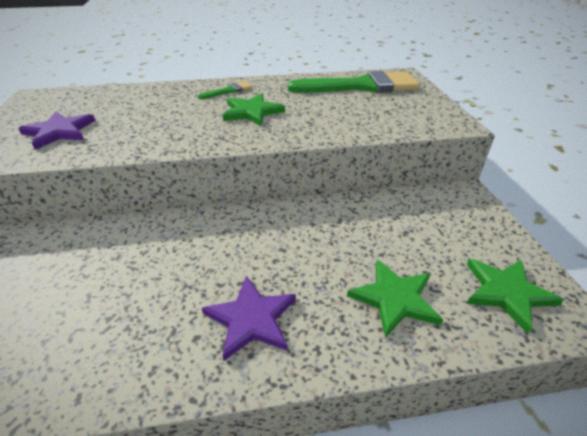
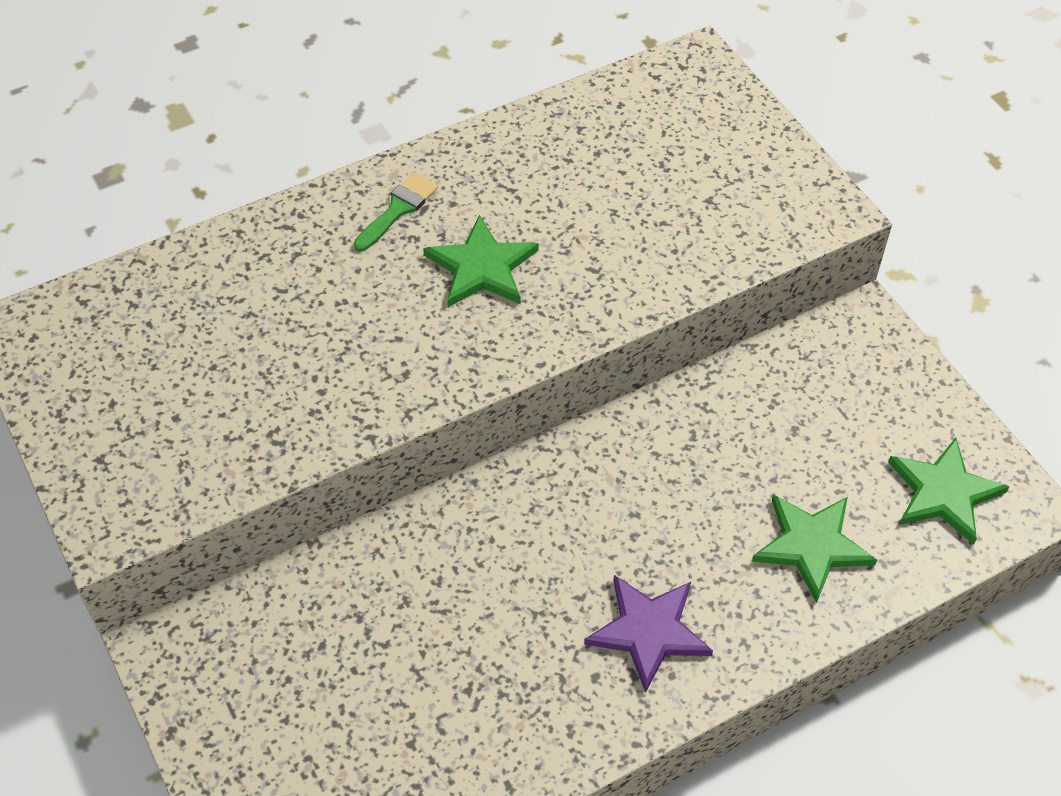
camera: 20 degrees left, 15 degrees up
purple star [18,112,95,150] -> none
green brush [288,71,420,93] -> none

